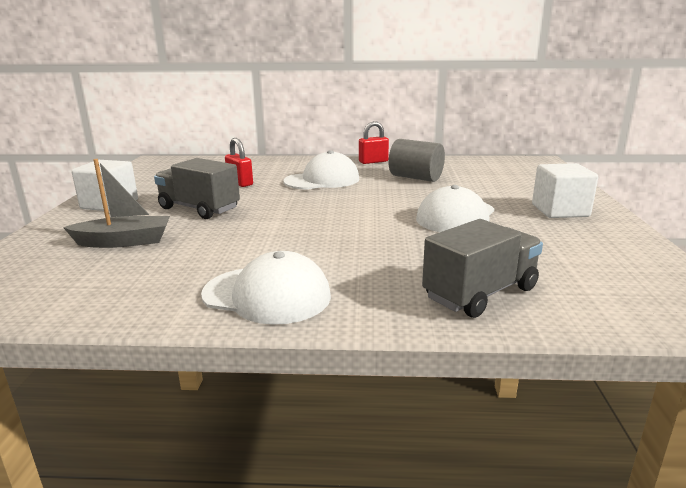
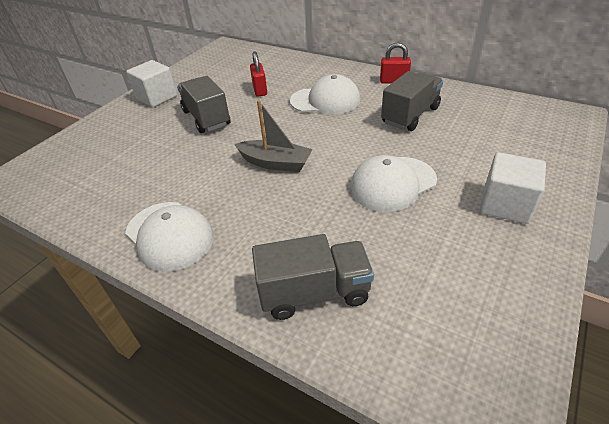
camera: 30 degrees right, 20 degrees up
grey boat [63,159,170,248] -> grey boat moved to [234,100,313,172]
grey cylinder [388,139,445,182] -> grey truck [381,71,443,131]

